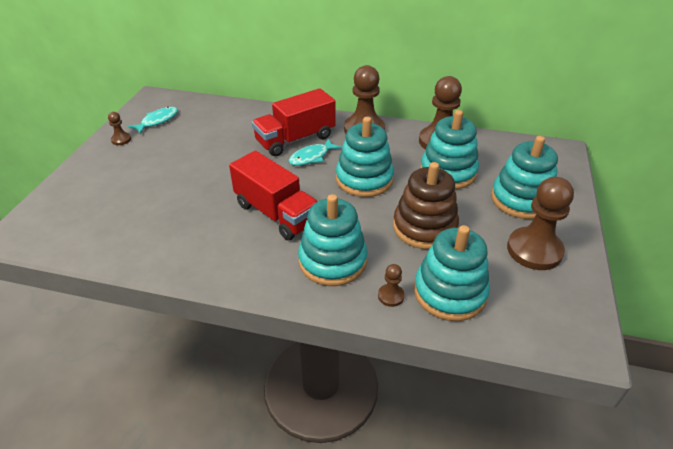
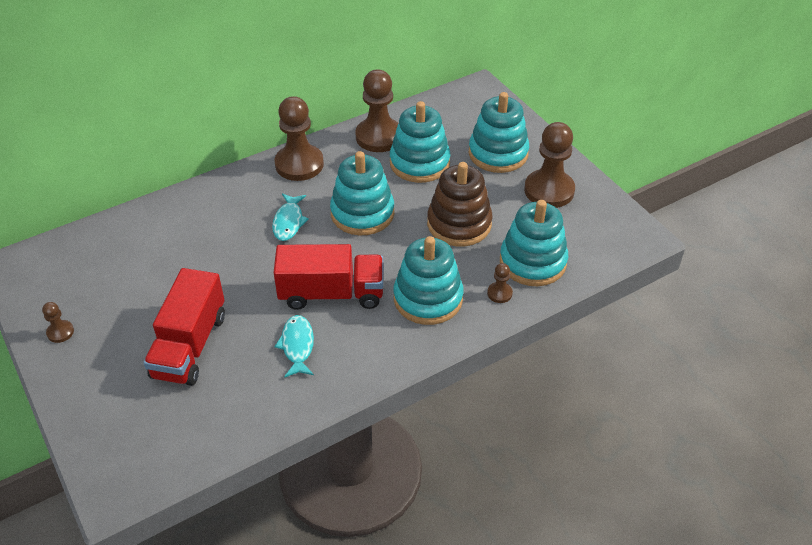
camera: 45 degrees left, 5 degrees up
turquoise fish [128,107,178,134] -> turquoise fish moved to [275,315,314,378]
red truck [252,88,335,156] -> red truck moved to [143,268,225,386]

